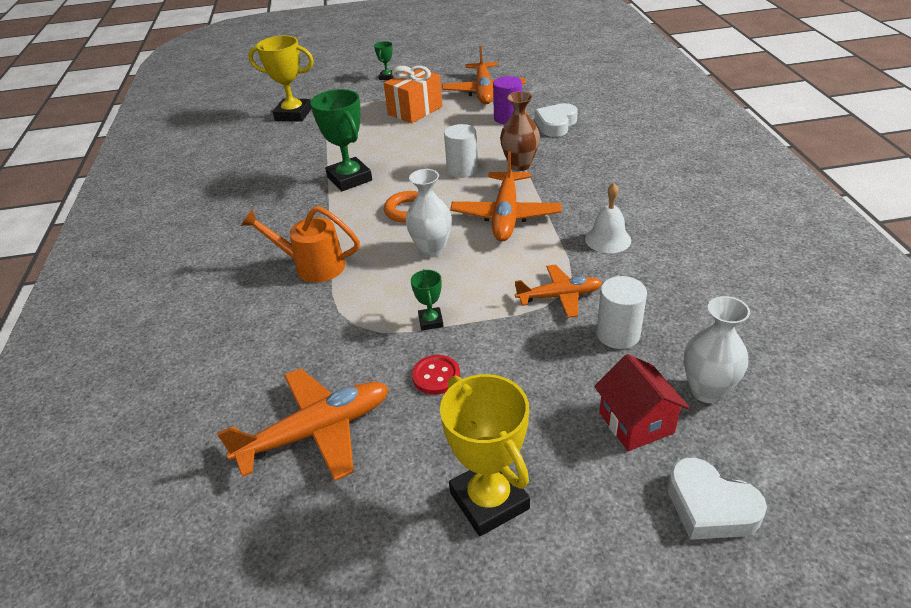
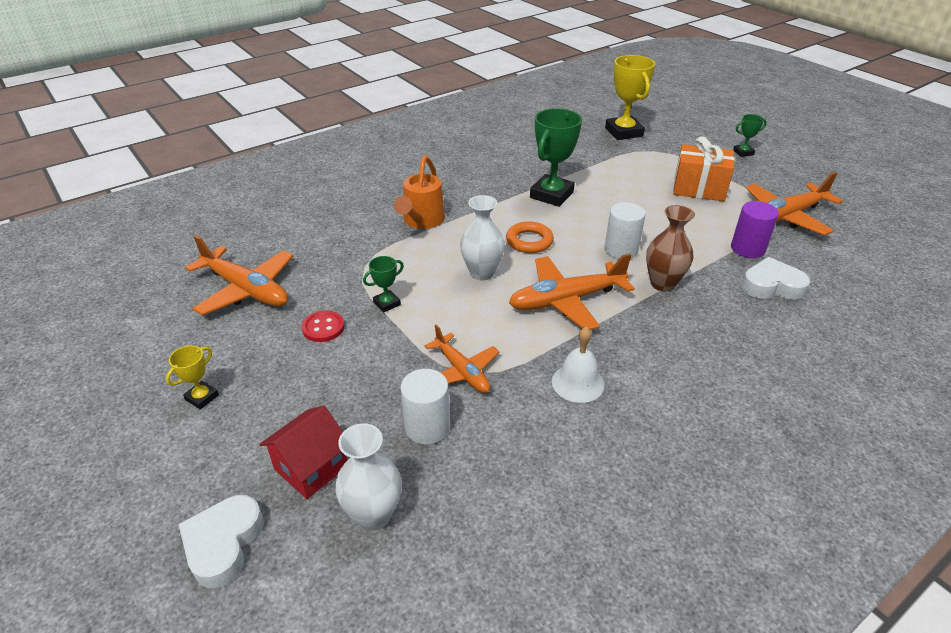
camera: 60 degrees right, 0 degrees up
orange watering can [241,206,360,282] -> orange watering can turned 150 degrees counterclockwise [394,156,445,229]
yellow trophy [440,374,530,536] -> yellow trophy [166,345,219,410], size x0.49

